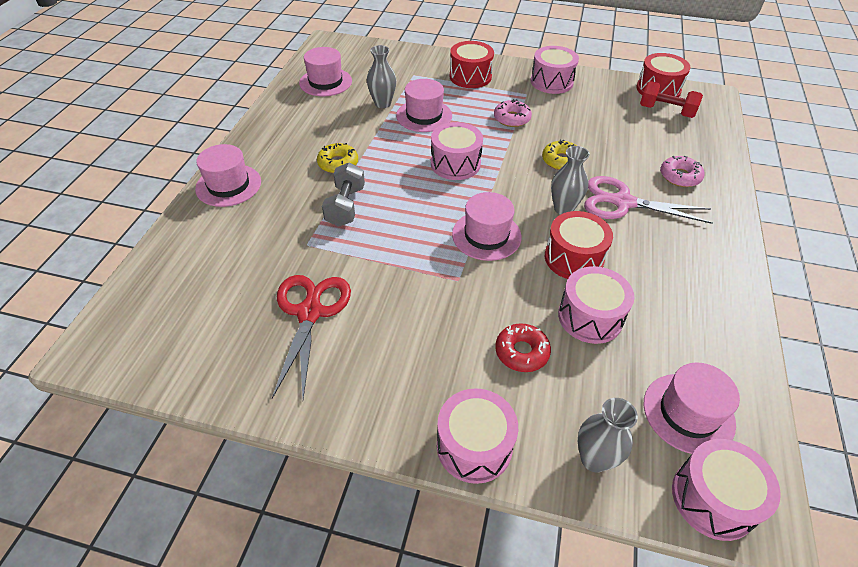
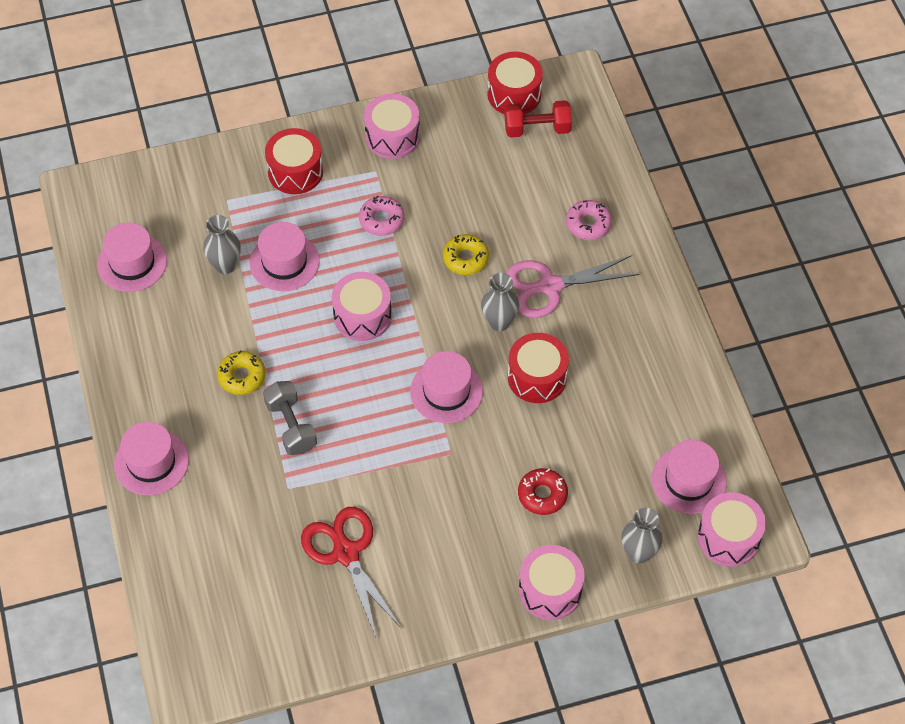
camera: 30 degrees left, 10 degrees up
pink drum [558,266,634,344] -> none

